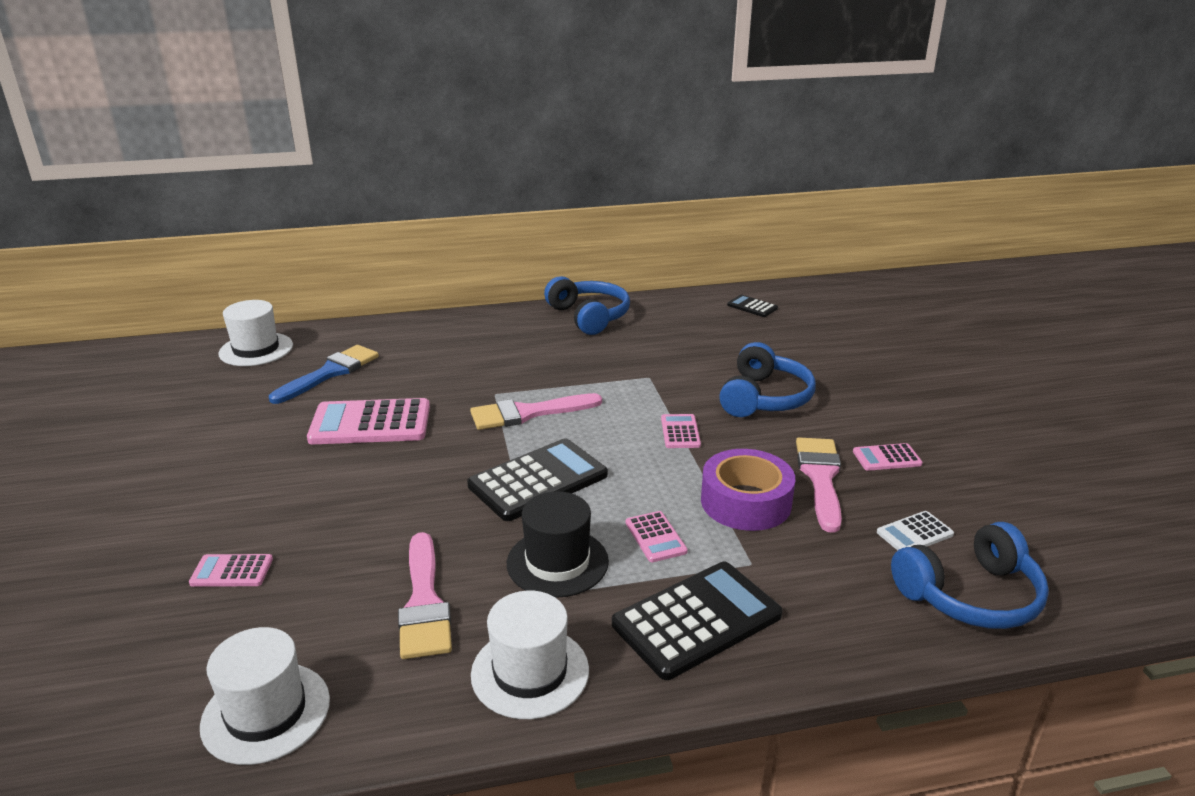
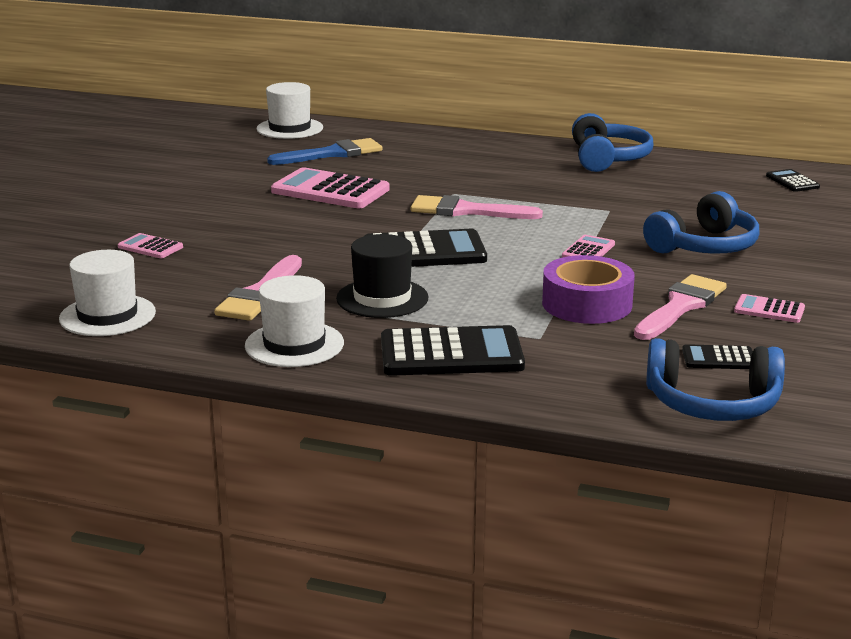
camera: 30 degrees right, 5 degrees down
pink calculator [626,511,688,562] -> none
white calculator [877,511,954,550] -> black calculator [682,344,753,369]

